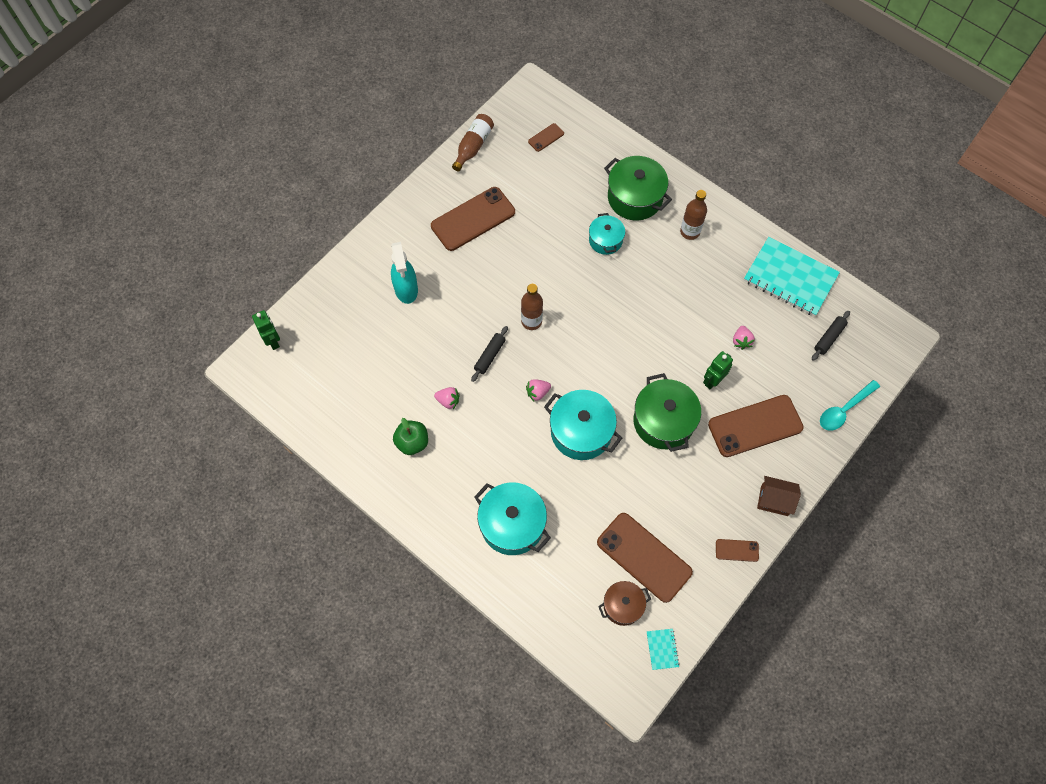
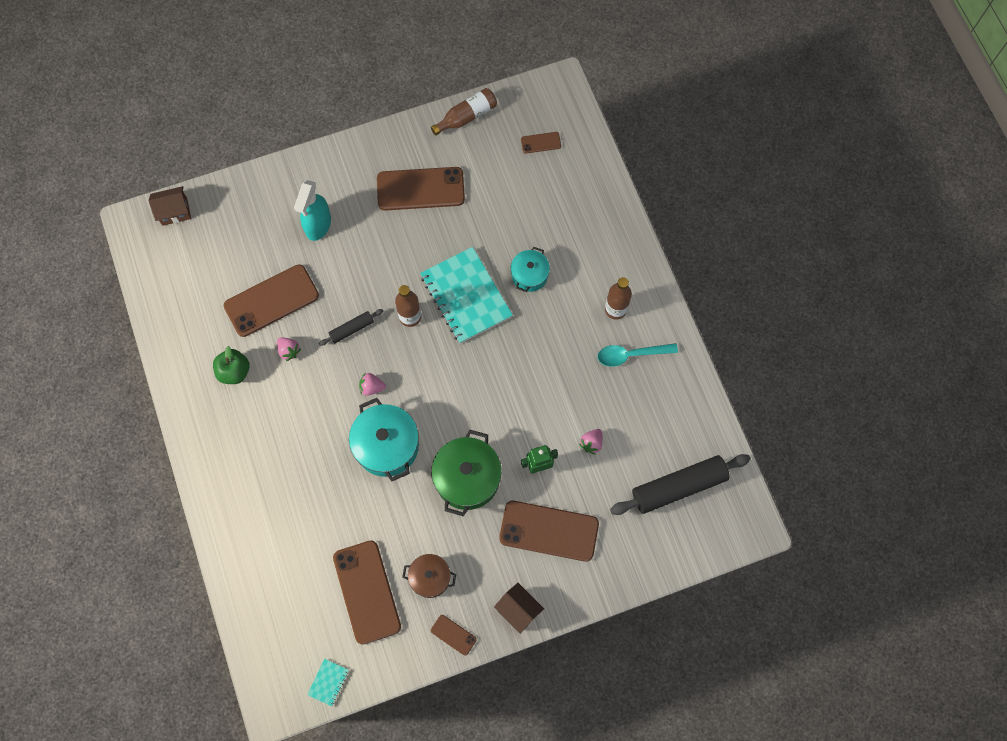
camera: 30 degrees right, 5 degrees up
green robot [252,310,280,350] -> brown house [148,186,191,226]
turquoise pot [474,482,551,555] -> none
brown pot [598,581,651,626] -> brown pot moved to [402,554,456,598]
green pot [604,156,672,221] -> none
turquoise notebook [744,237,840,317] -> turquoise notebook moved to [420,247,513,344]
black rolling pin [812,311,850,361] -> black rolling pin [610,454,751,515], size x2.00
turquoise spoon [820,380,880,431] -> turquoise spoon moved to [598,343,678,367]
none -> brown phone [224,264,319,337]

